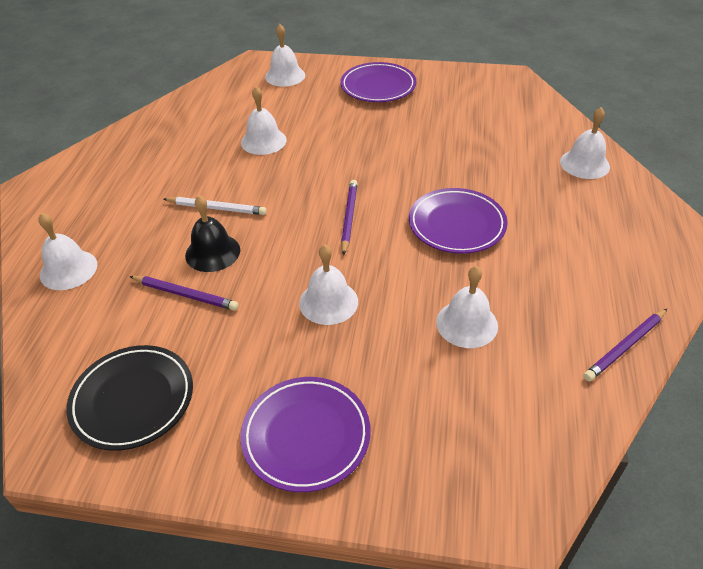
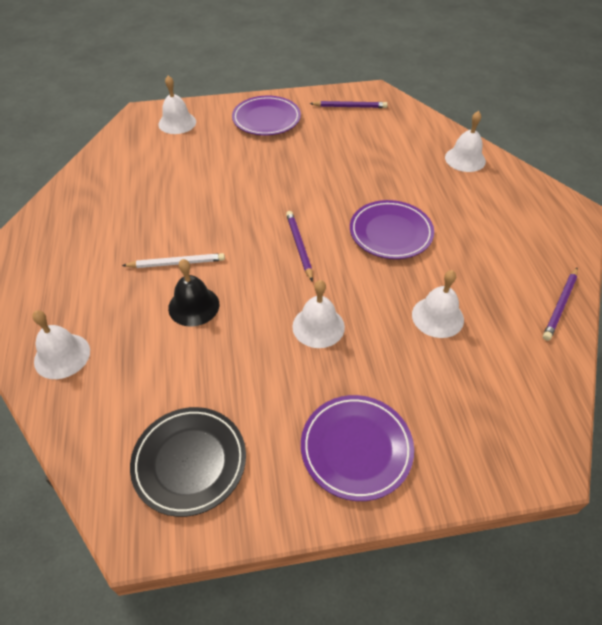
camera: 20 degrees left, 5 degrees up
purple pencil [129,276,239,311] -> purple pencil moved to [309,101,388,108]
white bell [241,86,287,155] -> none

